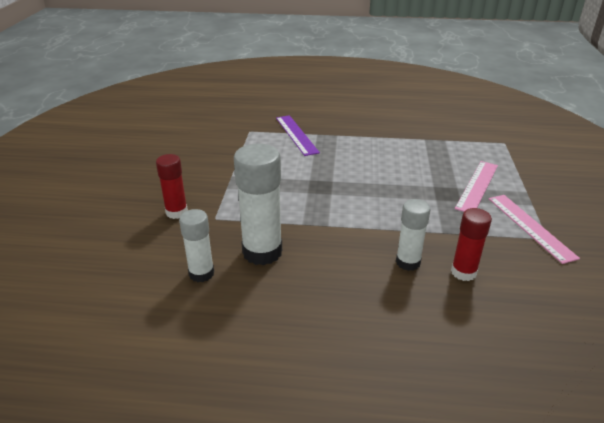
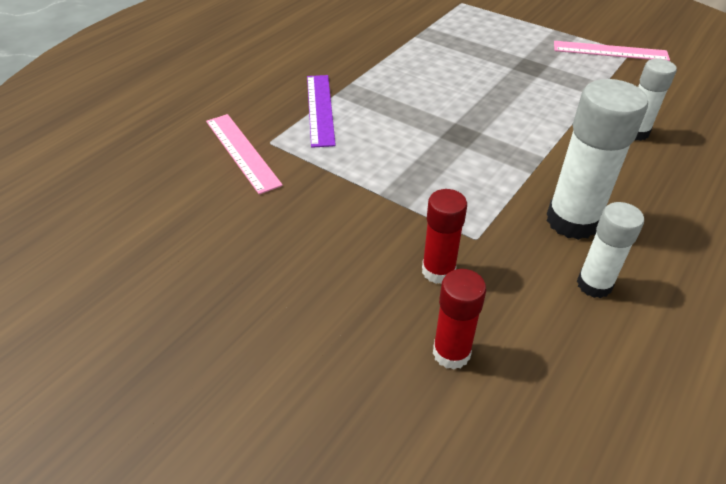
camera: 60 degrees left, 10 degrees up
purple ruler [276,115,320,156] -> purple ruler turned 75 degrees clockwise [307,75,336,148]
red glue stick [451,208,492,281] -> red glue stick moved to [433,269,486,370]
pink ruler [455,161,498,212] -> pink ruler moved to [206,114,283,194]

